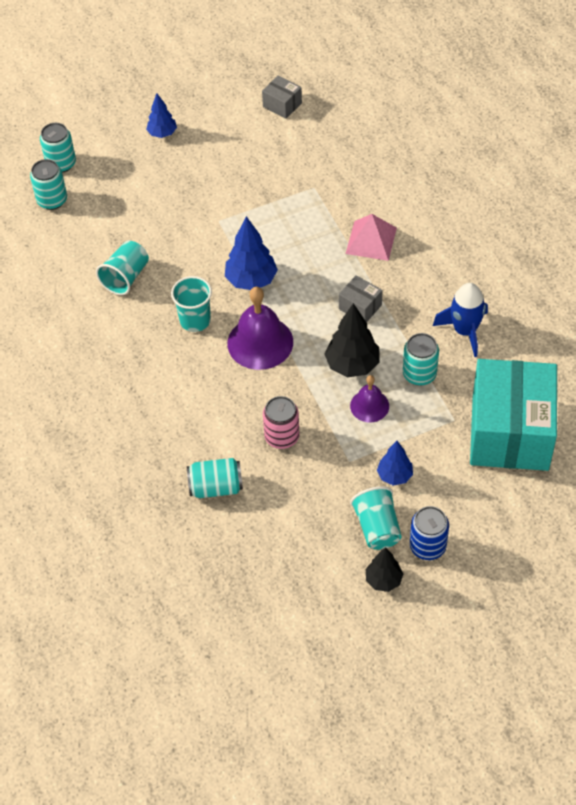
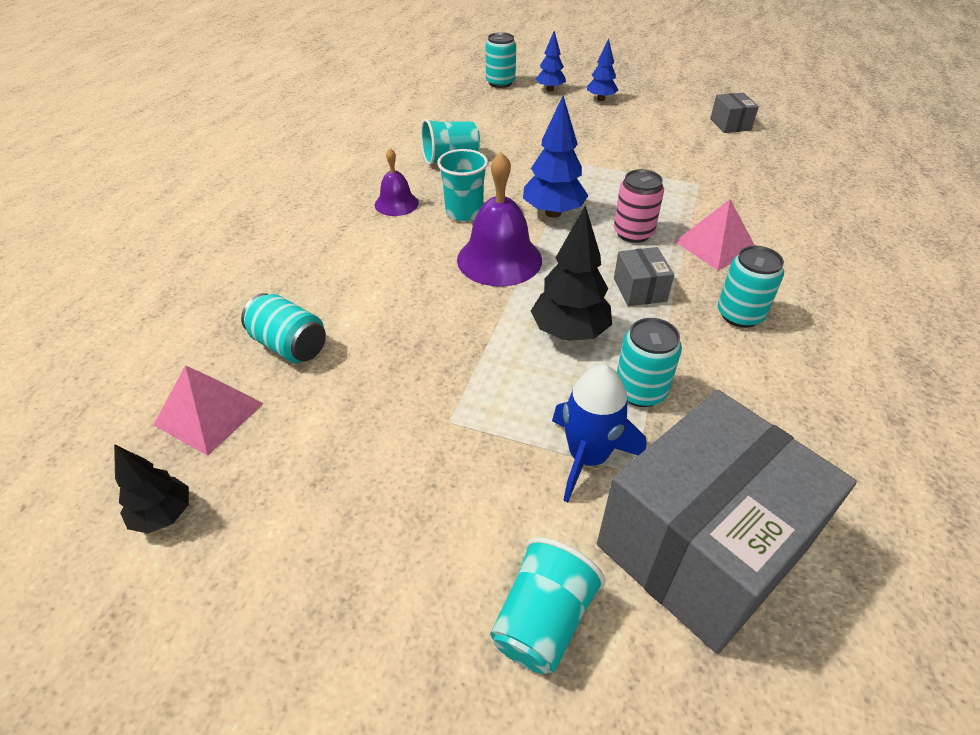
camera: 40 degrees right, 10 degrees down
turquoise can [30,159,67,210] -> turquoise can moved to [718,246,784,328]
pink can [263,396,300,449] -> pink can moved to [614,169,664,243]
purple bell [350,375,389,422] -> purple bell moved to [375,148,419,216]
turquoise cup [350,486,402,550] -> turquoise cup moved to [490,537,605,674]
black tree [366,547,403,592] -> black tree moved to [114,444,189,534]
blue tree [377,441,413,486] -> blue tree moved to [535,31,566,92]
blue can [410,506,449,560] -> none
blue rocket [433,283,488,357] -> blue rocket moved to [552,365,647,503]
turquoise box [470,359,557,471] -> grey box [597,390,857,654]
none -> pink pyramid [153,365,264,456]

